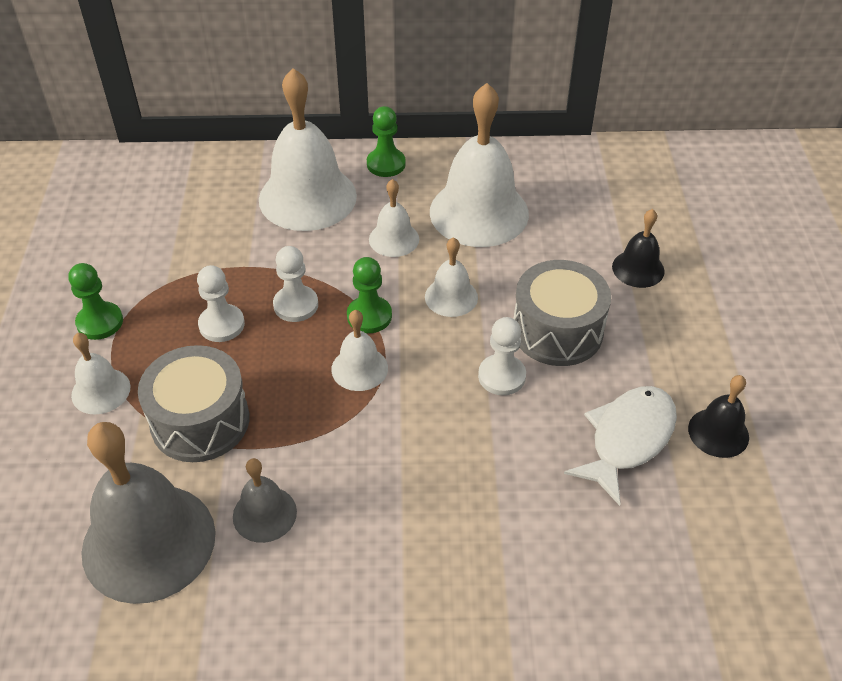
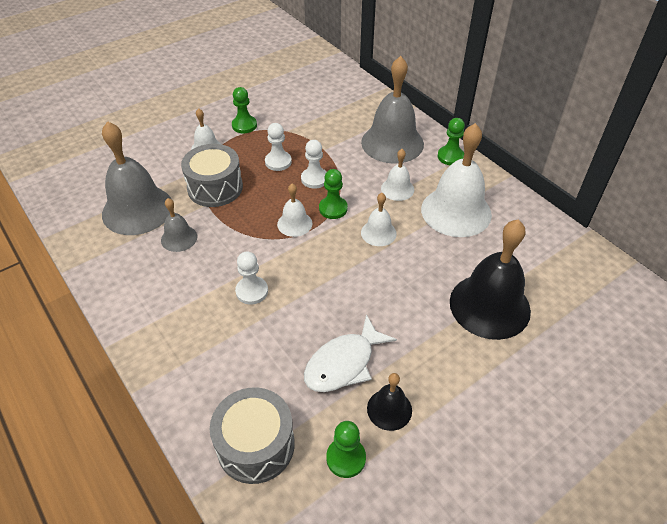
camera: 55 degrees right, 0 degrees up
white bell [259,68,357,231] -> grey bell [361,56,424,164]
white pawn [478,317,526,395] -> white pawn moved to [235,251,268,305]
grey drum [513,260,611,366] -> grey drum moved to [210,387,295,484]
white fish [564,386,677,506] -> white fish turned 135 degrees clockwise [304,314,397,392]
black bell [612,209,665,288] -> black bell [450,220,531,340], size x2.02
none -> green pawn [326,421,366,478]

